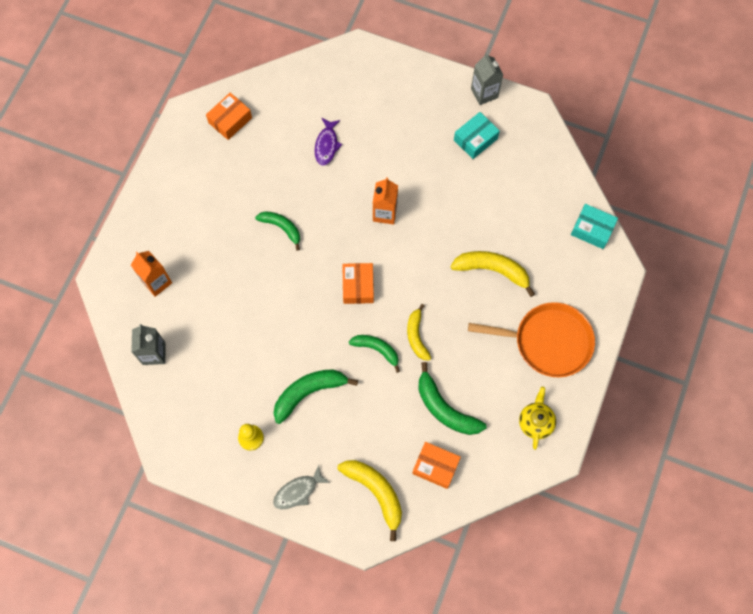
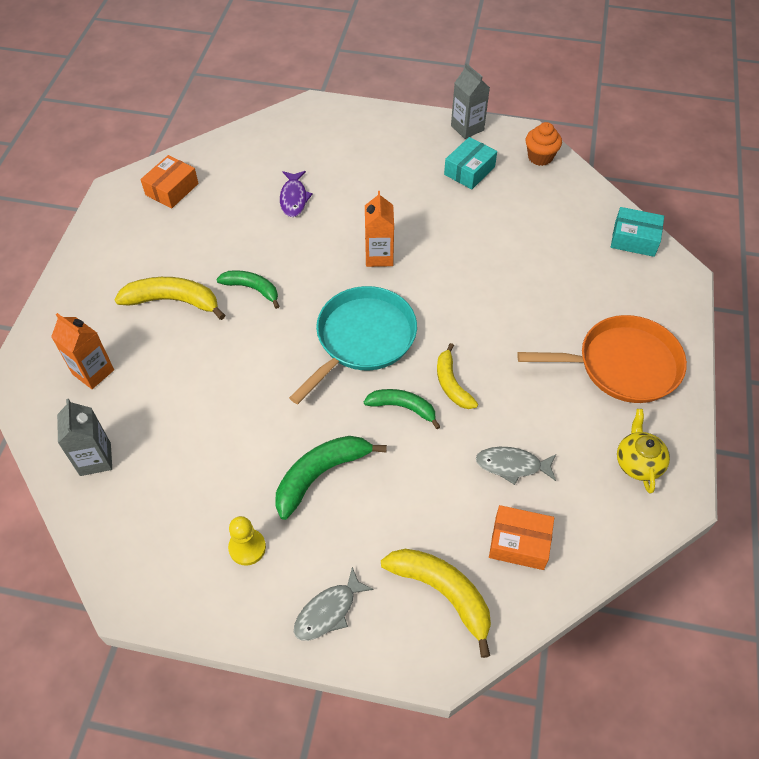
camera: 10 degrees left, 15 degrees down
orange box [343,263,374,304] -> turquoise pan [289,286,417,404]
green banana [419,362,486,435] -> grey fish [476,447,556,485]
yellow banana [450,251,535,297] -> yellow banana moved to [114,277,225,320]
none -> orange cupcake [525,122,562,166]

